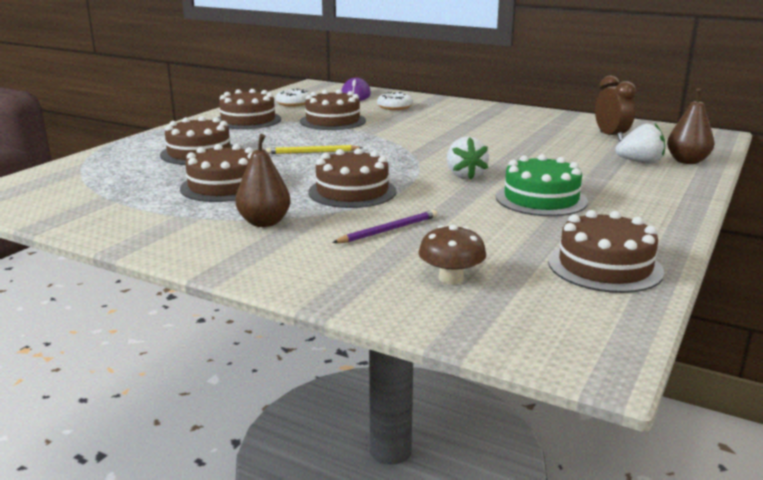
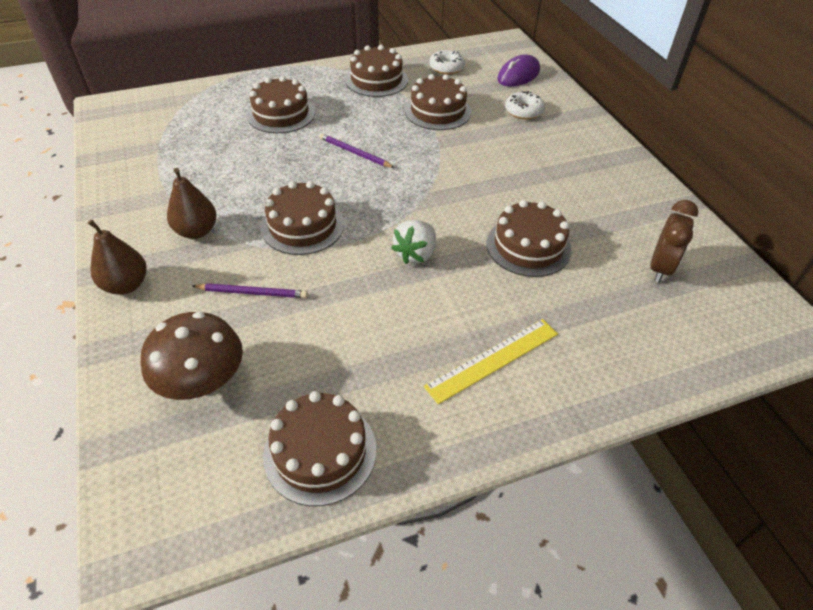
camera: 40 degrees right, 25 degrees up
brown cake [180,144,254,202] -> brown cake moved to [486,200,572,277]
yellow pencil [266,145,362,154] -> purple pencil [319,133,395,168]
brown mushroom [418,225,486,284] -> brown mushroom [141,312,243,400], size x1.56
green cake [496,154,588,216] -> none
white strawberry [615,123,665,164] -> none
brown pear [667,88,714,164] -> brown pear moved to [88,219,147,295]
none -> yellow ruler [424,319,558,404]

